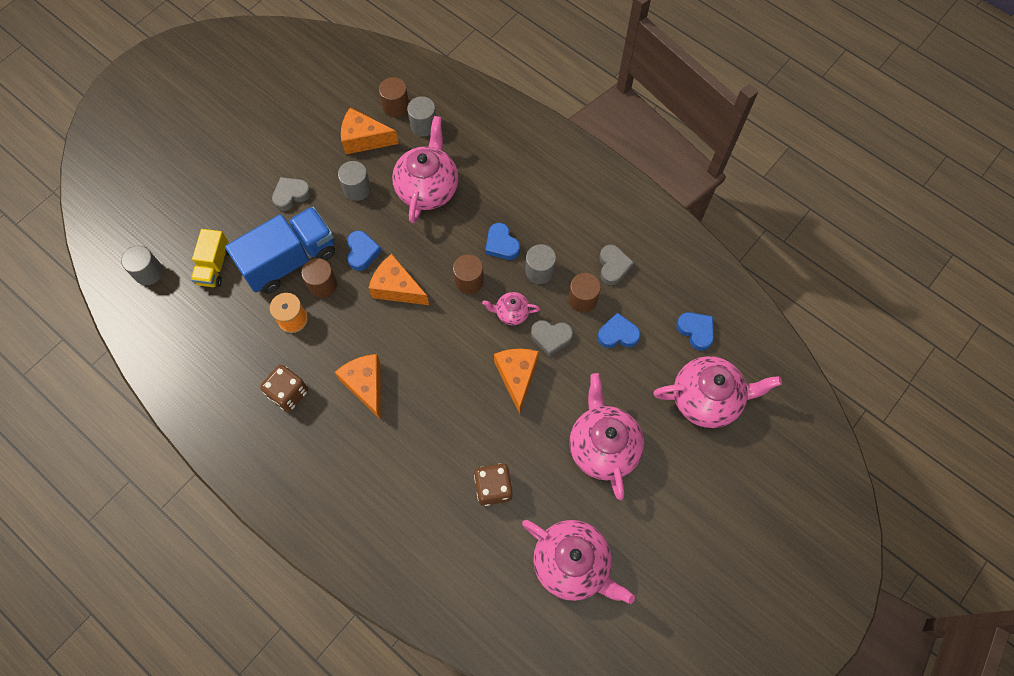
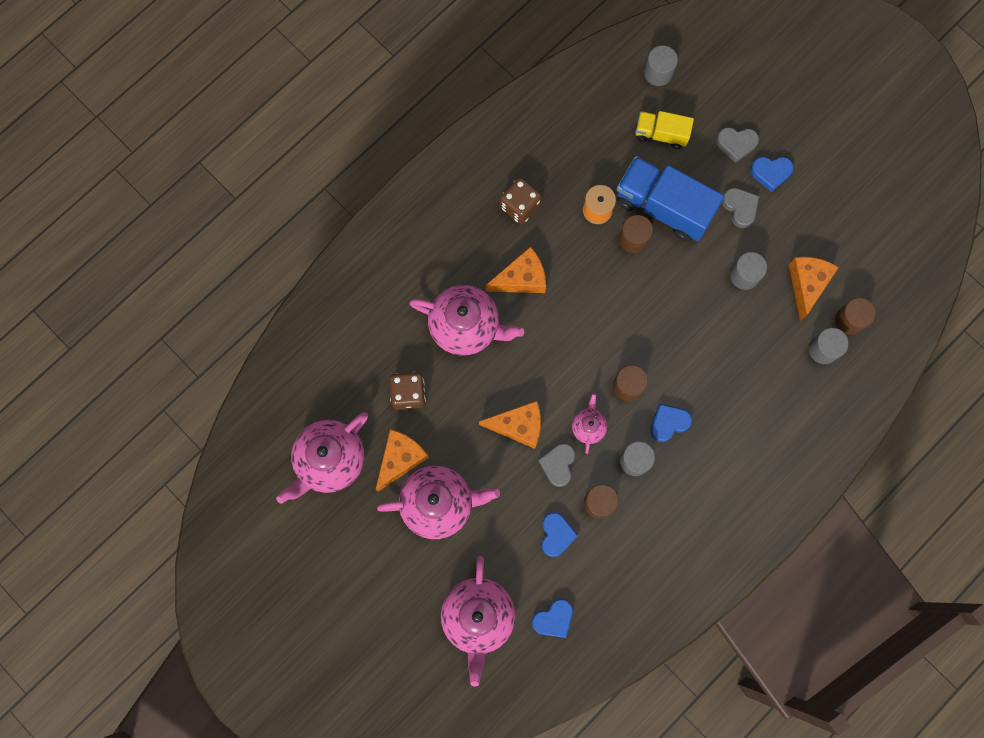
camera: 95 degrees right, 10 degrees up
blue truck [225,207,335,294] -> blue truck turned 150 degrees clockwise [616,156,724,242]
blue heart [347,231,382,271] -> blue heart moved to [750,157,794,192]
orange cheese [369,254,429,305] -> orange cheese moved to [375,429,429,492]
pink teapot [392,116,459,223] -> pink teapot moved to [409,285,524,356]
grey heart [599,244,634,285] -> grey heart moved to [716,127,759,163]

